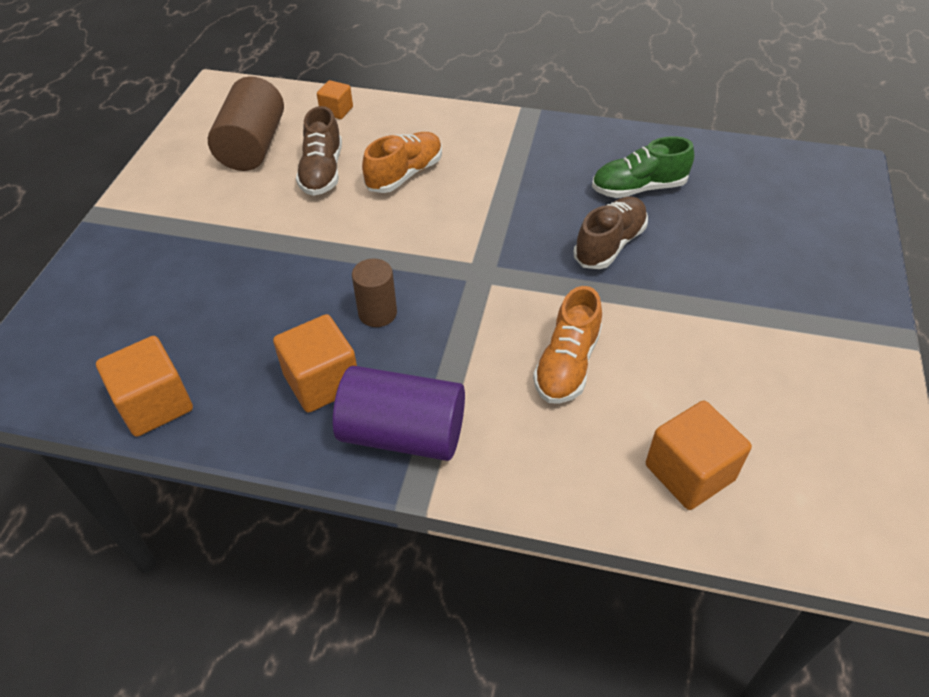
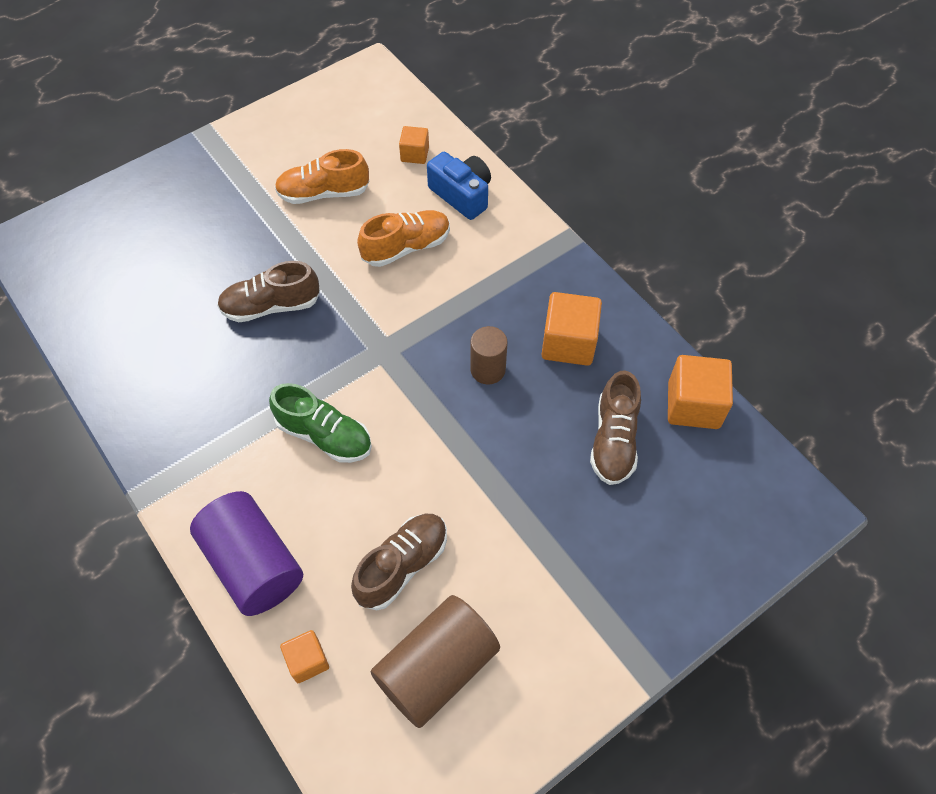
camera: 140 degrees left, 10 degrees up
purple cylinder [333,366,465,461] -> purple cylinder moved to [190,491,303,616]
orange shoe [362,132,442,193] -> orange shoe moved to [275,149,369,204]
green shoe [592,136,694,198] -> green shoe moved to [269,383,372,463]
orange cube [646,401,752,510] -> orange cube [399,126,429,164], size x0.58
none -> blue camera [427,152,491,220]
none -> brown shoe [590,371,641,485]

